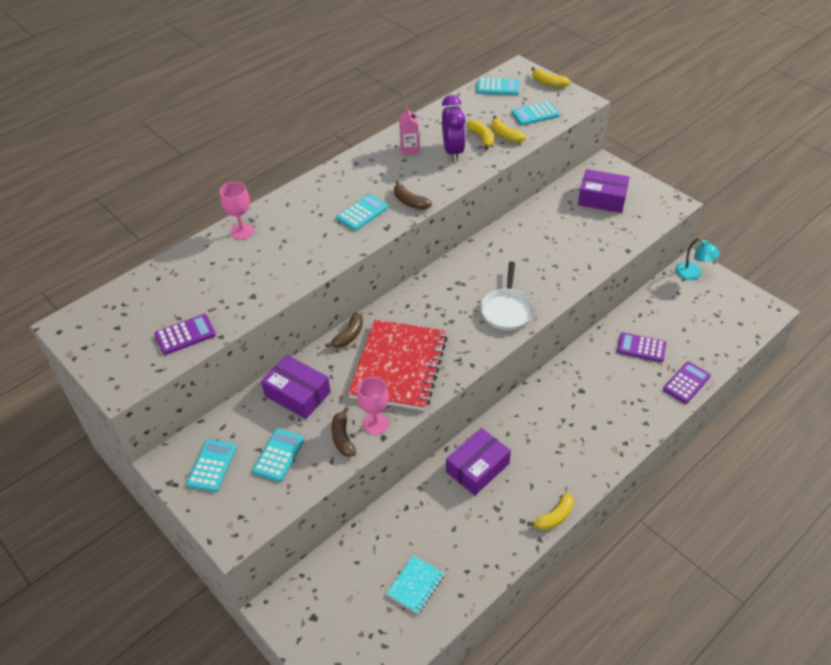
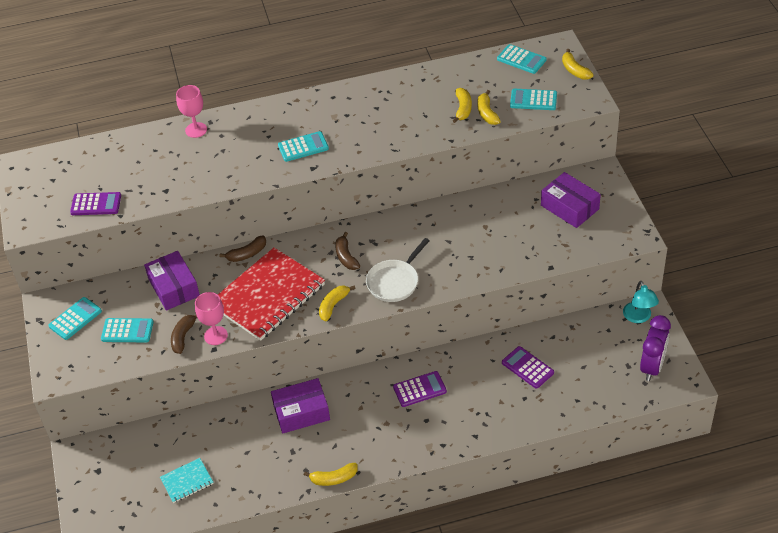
camera: 30 degrees right, 0 degrees up
turquoise calculator [252,429,304,482] -> turquoise calculator turned 45 degrees clockwise [101,318,154,342]
brown banana [394,181,432,210] -> brown banana moved to [335,232,360,270]
pink carton [399,106,419,155] -> none
purple clock [442,95,466,162] -> purple clock moved to [640,315,671,381]
purple calculator [663,361,711,404] -> purple calculator moved to [393,371,447,407]
none -> yellow banana [319,285,355,321]

